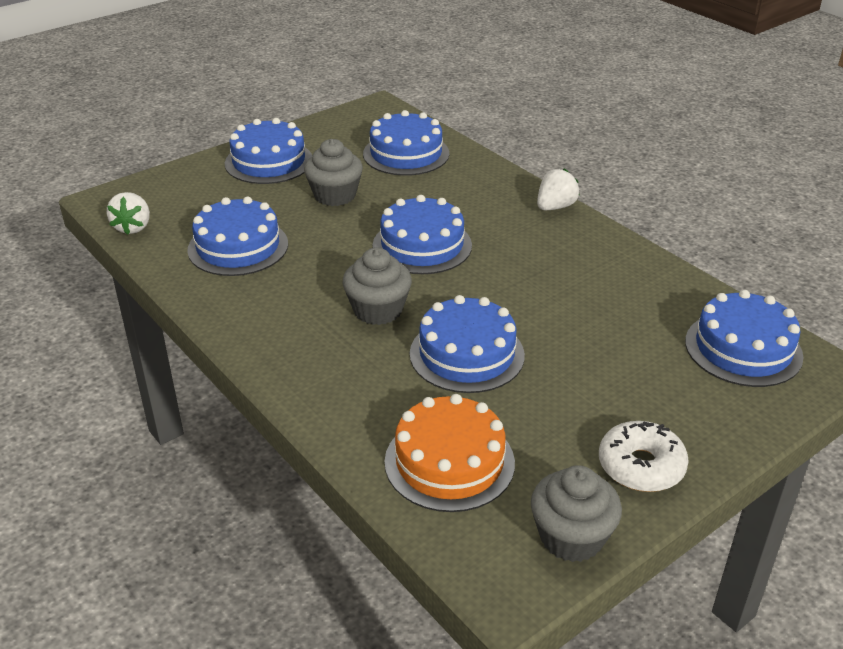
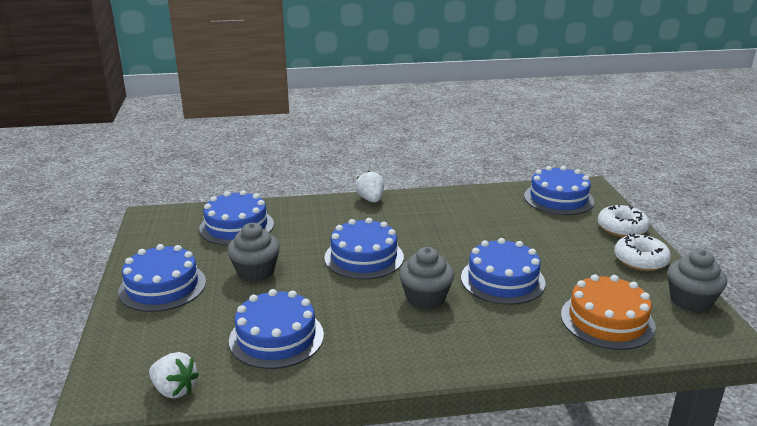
camera: 60 degrees left, 10 degrees down
none -> white donut [598,204,650,237]

